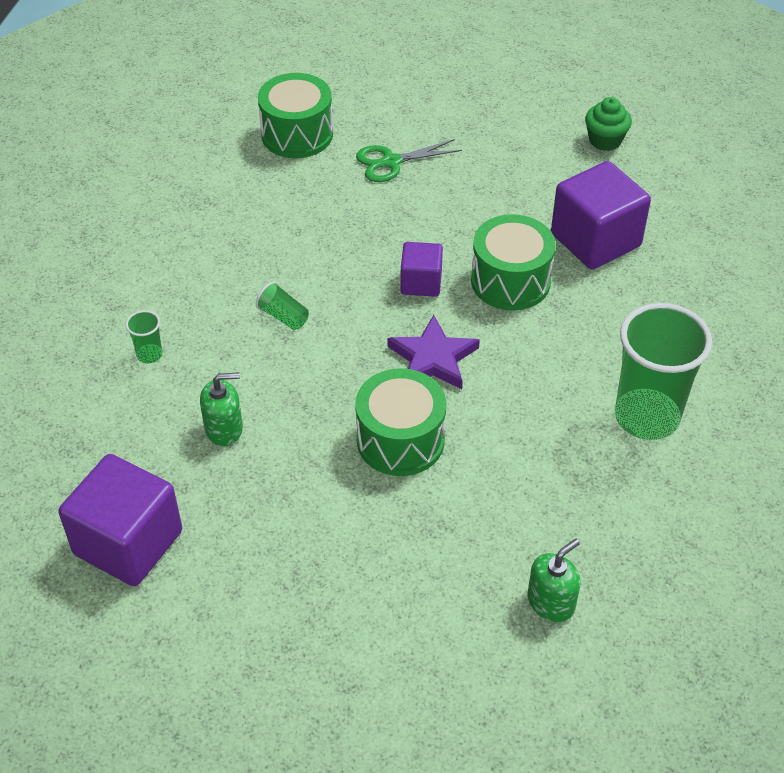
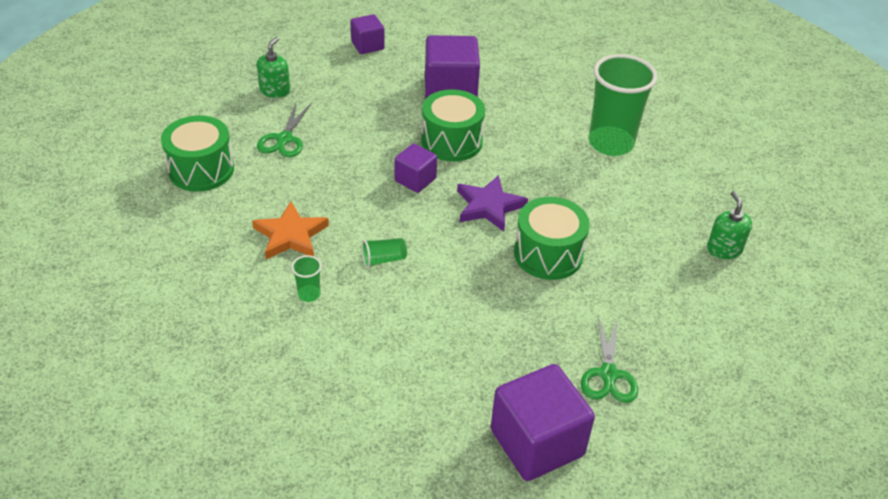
camera: 60 degrees left, 5 degrees down
green cup [126,310,162,363] -> green cup moved to [291,255,322,302]
green soap dispenser [200,372,243,446] -> green soap dispenser moved to [257,37,290,98]
green cupcake [585,97,632,151] -> purple cube [350,14,385,54]
none -> orange star [252,202,329,259]
none -> green scissors [581,317,638,403]

